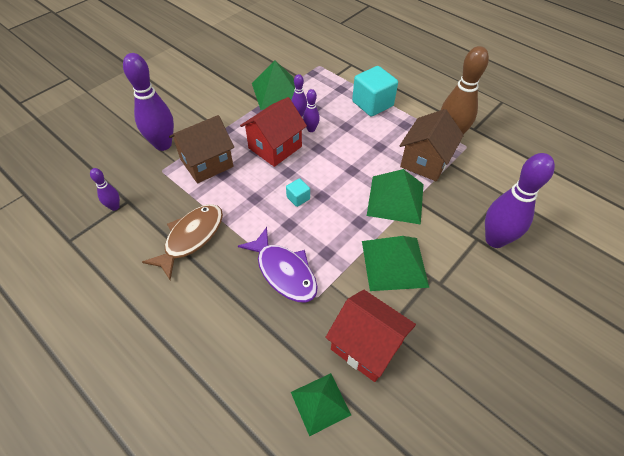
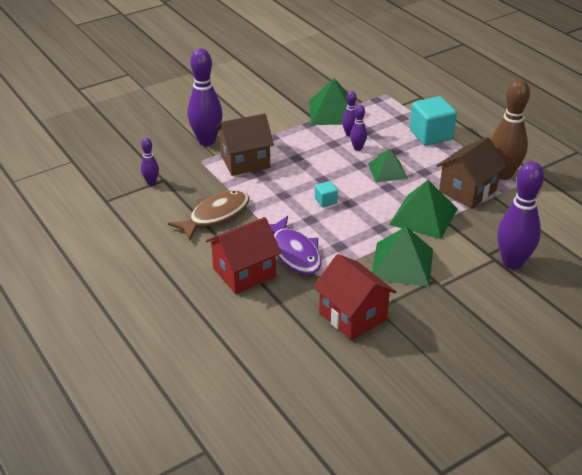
camera: 15 degrees right, 15 degrees down
red house [240,97,307,167] -> red house moved to [206,217,281,294]
green pyramid [291,373,351,436] -> green pyramid moved to [368,148,408,183]

